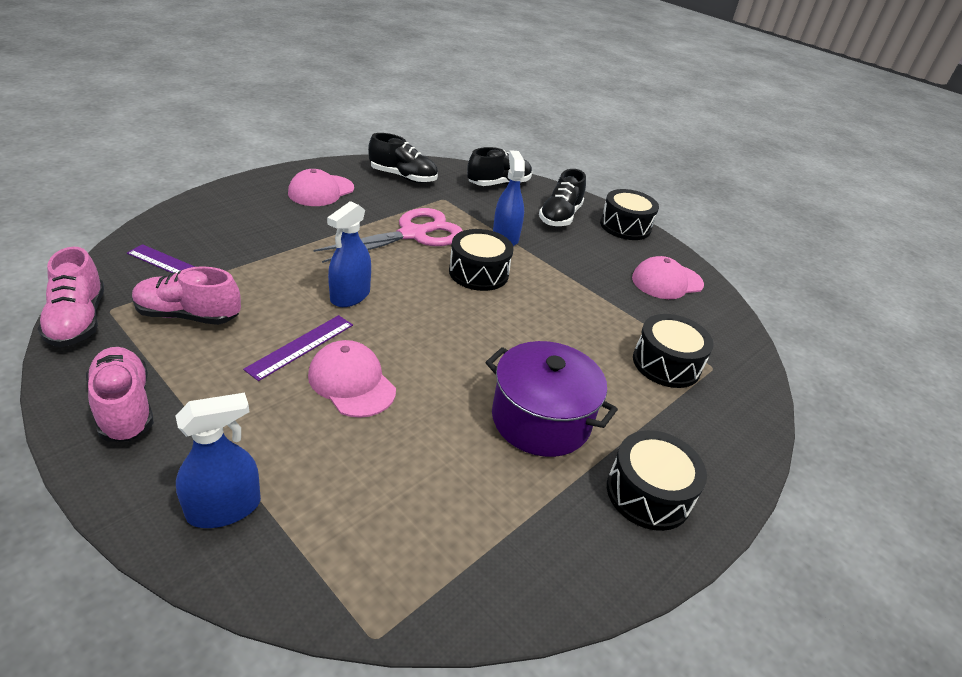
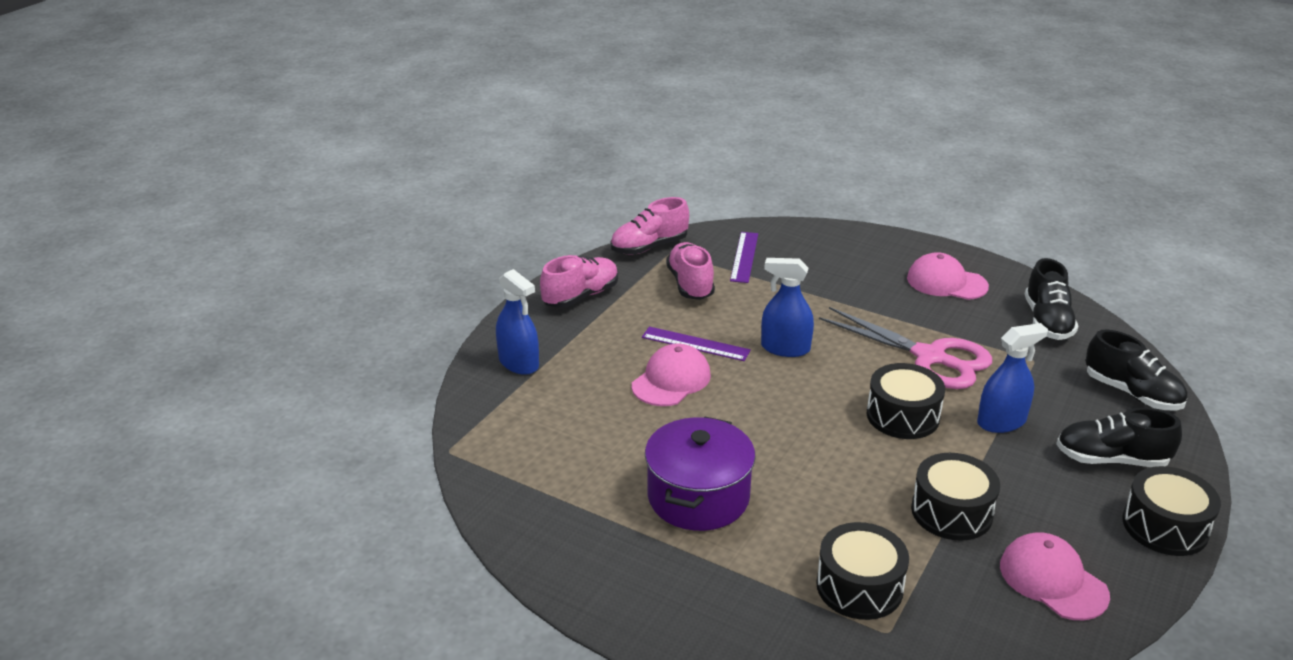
camera: 80 degrees right, 5 degrees down
black drum [607,430,707,531] -> black drum moved to [911,453,1000,541]

